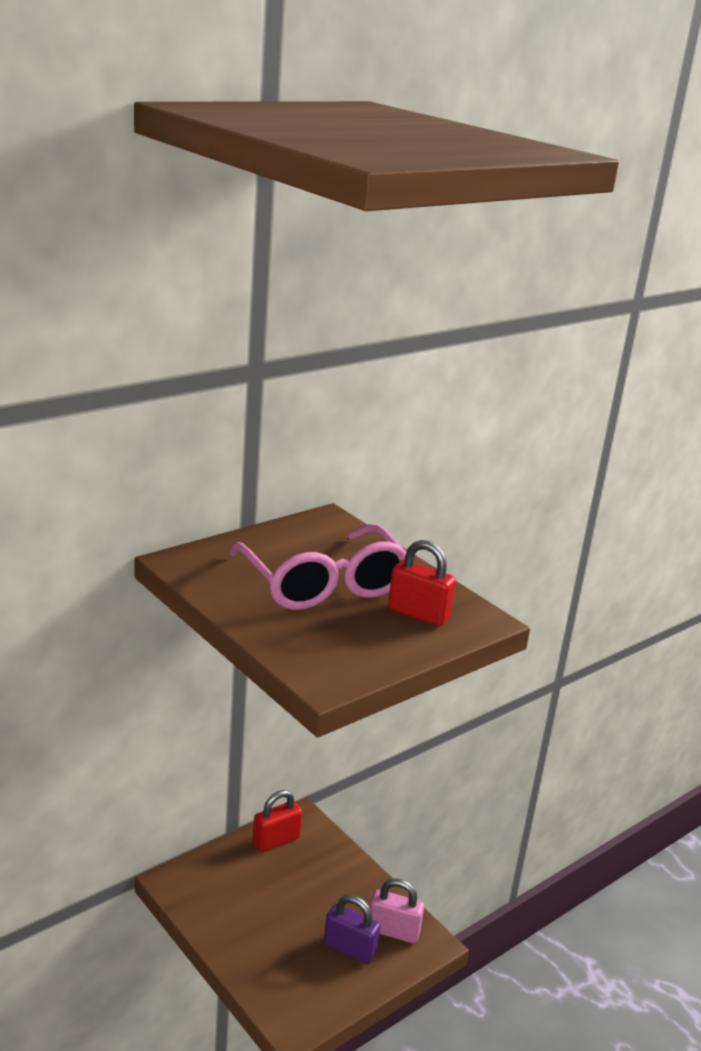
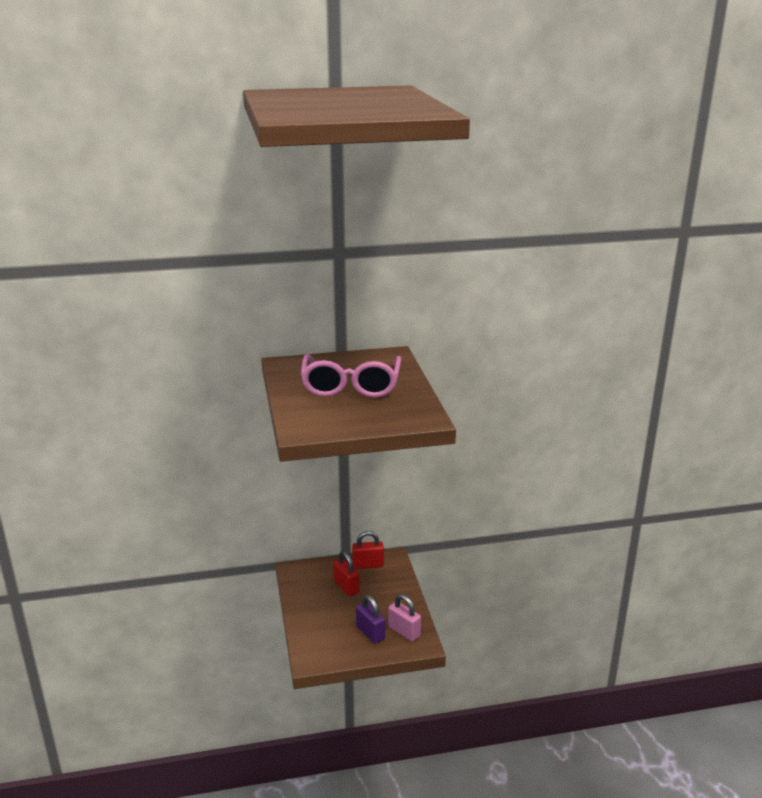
camera: 30 degrees right, 0 degrees up
red padlock [388,540,456,626] -> red padlock moved to [333,551,360,596]

